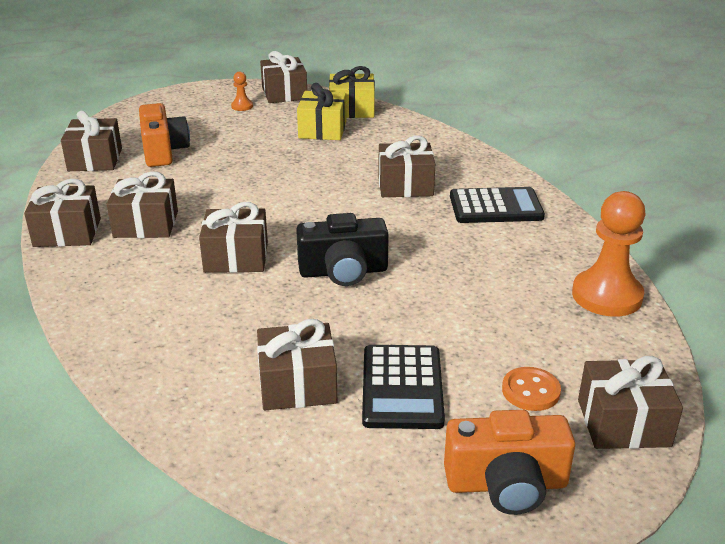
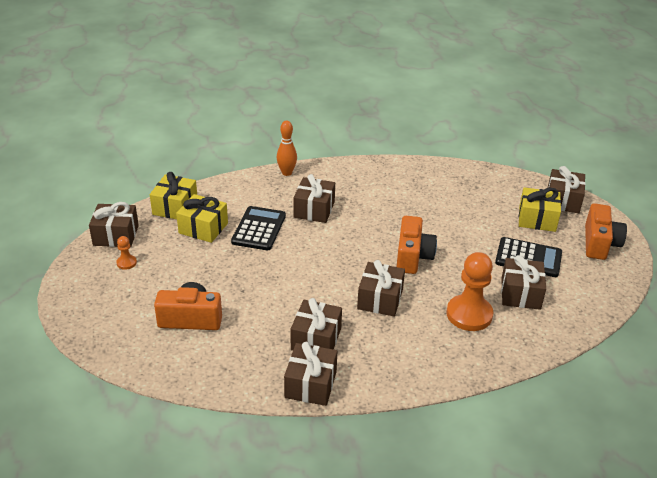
camera: 75 degrees left, 5 degrees up
brown gift [61,111,122,171] -> none
black camera [296,213,389,286] -> orange camera [396,216,437,274]
black calculator [450,187,545,223] -> black calculator moved to [231,206,286,250]
orange button [502,367,561,411] -> yellow gift [519,187,561,232]
orange pawn [572,191,646,317] -> orange pawn moved to [446,252,494,331]
none -> orange bowling pin [277,120,297,176]

